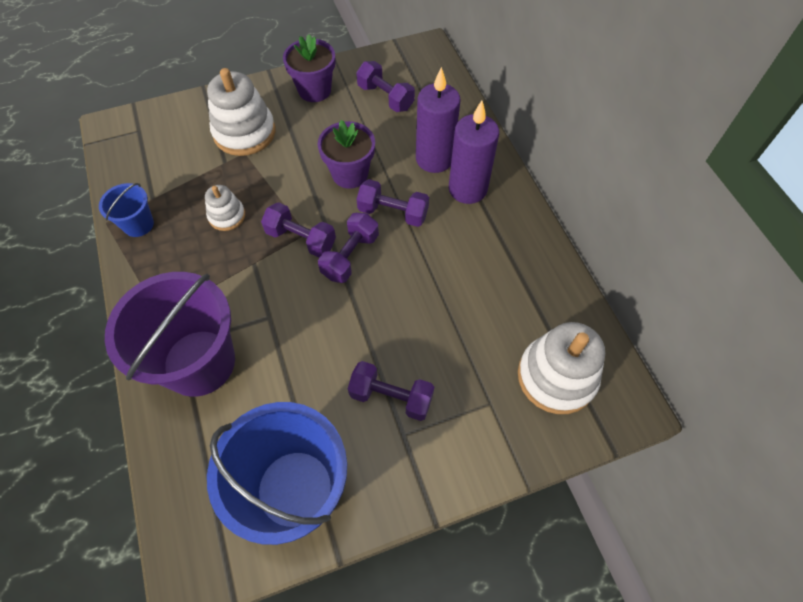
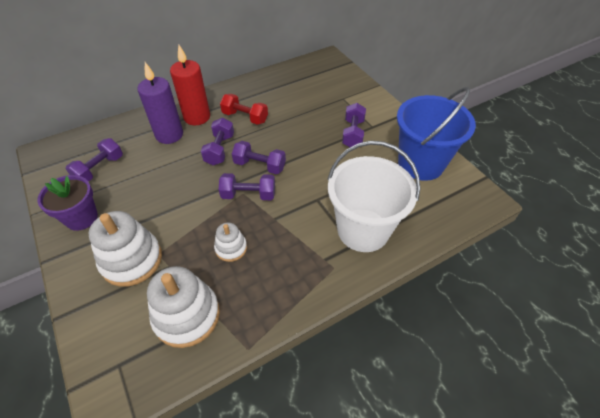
camera: 100 degrees left, 10 degrees down
blue bucket [99,183,154,237] -> none
purple bucket [105,272,235,397] -> white bucket [327,141,421,252]
purple dumbbell [261,202,336,258] -> purple dumbbell turned 75 degrees clockwise [219,173,275,200]
purple flower pot [318,120,375,189] -> none
purple candle [449,100,499,204] -> red candle [170,45,210,125]
white stacking toy [518,322,605,414] -> white stacking toy moved to [147,266,220,348]
none -> red dumbbell [220,94,268,125]

